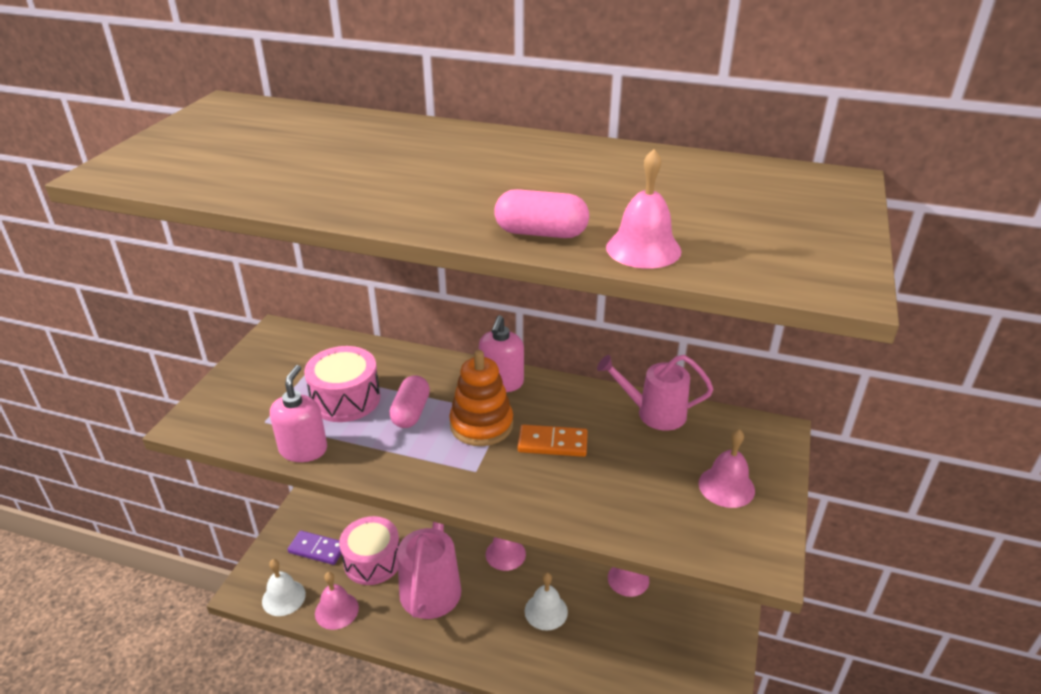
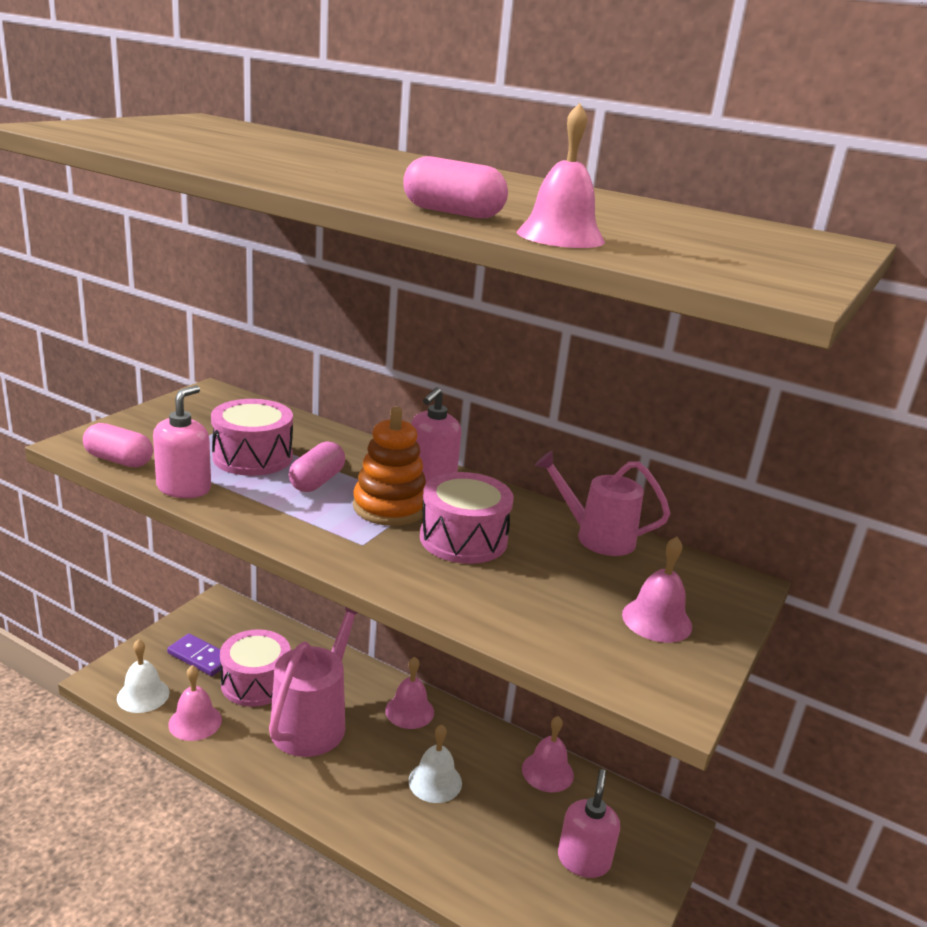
camera: 10 degrees right, 10 degrees down
orange domino [518,425,588,457] -> pink drum [420,472,514,564]
none -> pink capsule [83,423,153,468]
none -> pink soap dispenser [558,769,620,878]

